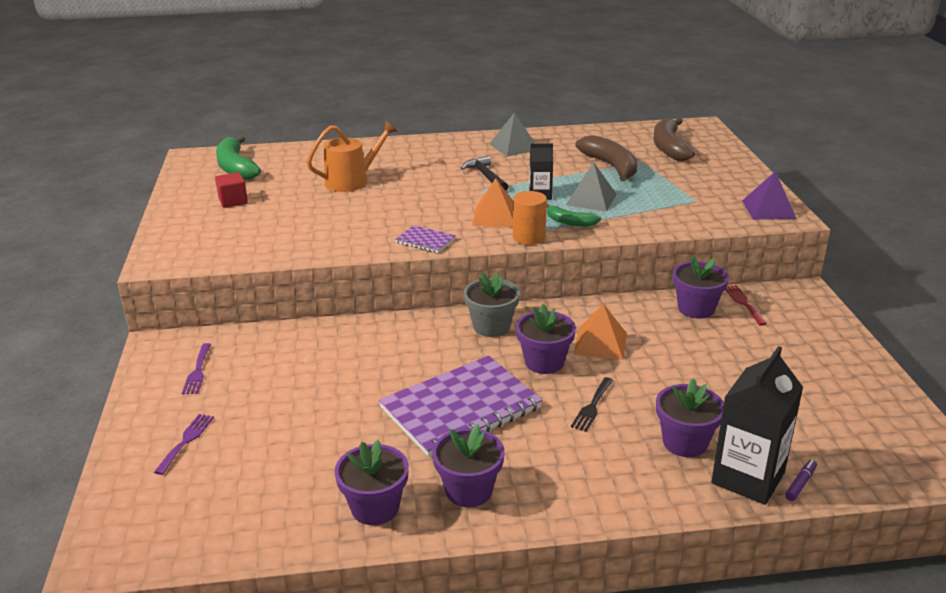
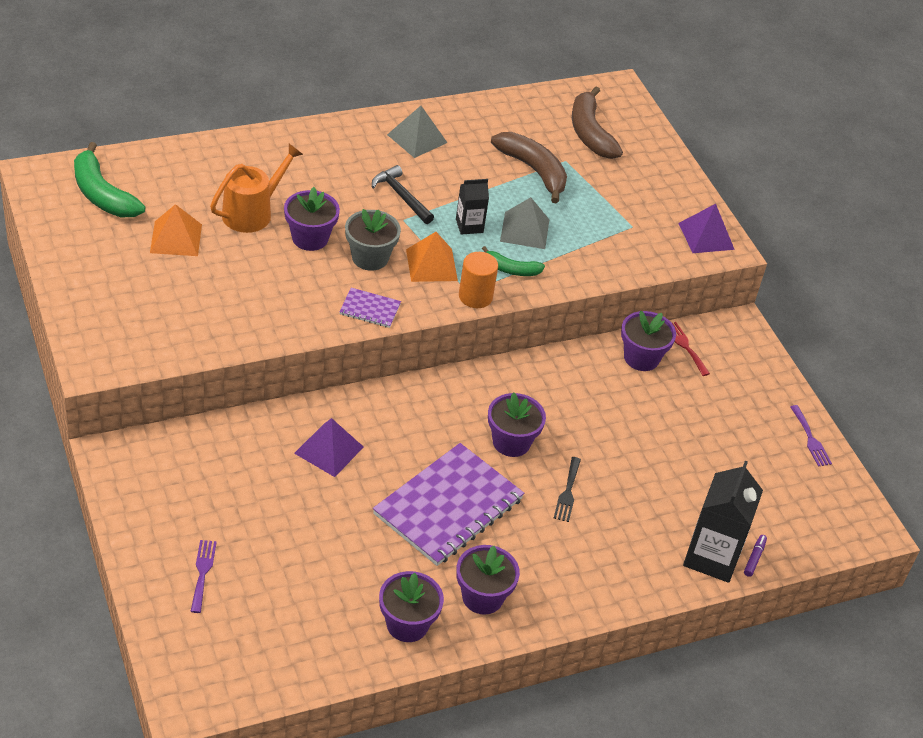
camera: 20 degrees left, 15 degrees up
purple fork [182,343,211,394] -> purple fork moved to [790,405,832,467]
red cube [215,172,248,208] -> none
grey flower pot [463,272,520,337] -> grey flower pot moved to [345,209,401,271]
orange pyramid [574,304,627,360] -> orange pyramid moved to [150,204,202,256]
purple flower pot [656,378,724,457] -> purple flower pot moved to [284,187,340,251]
none -> purple pyramid [294,418,363,477]

